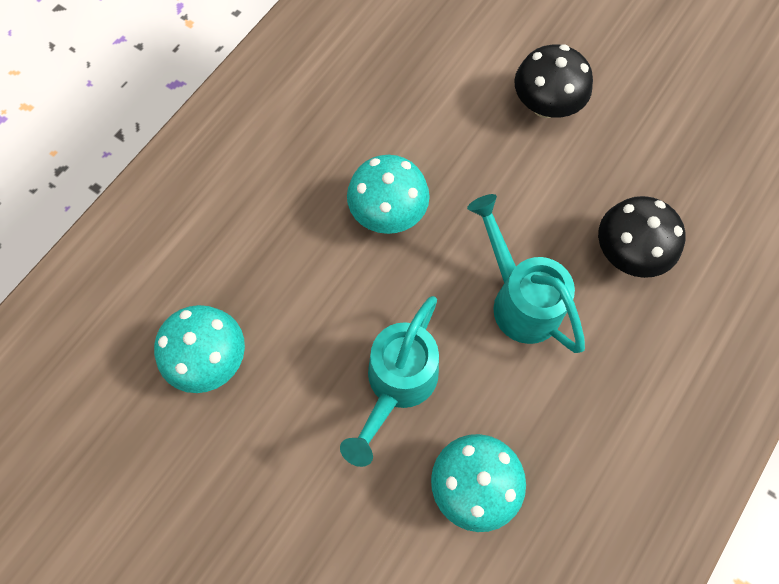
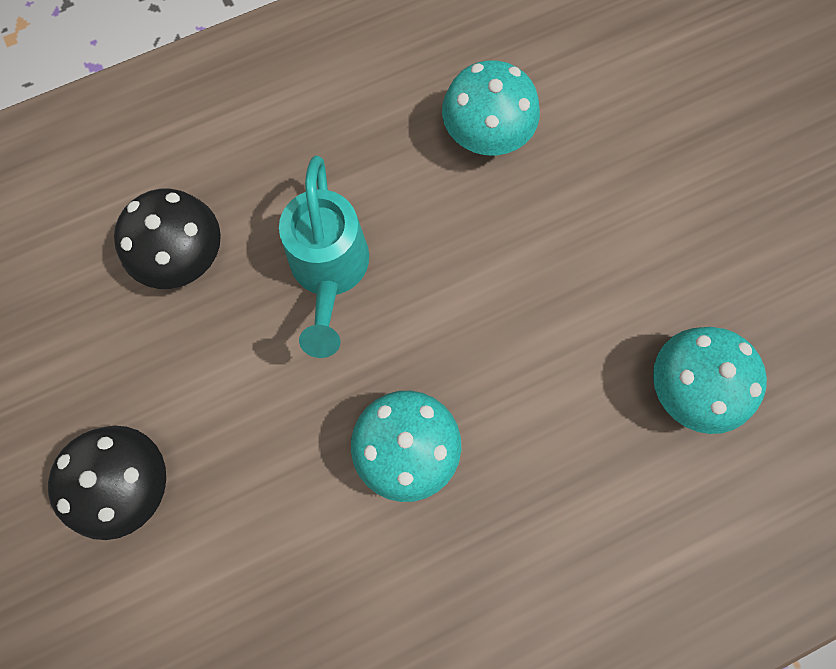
camera: 150 degrees left, 5 degrees up
turquoise watering can [340,296,439,467] -> none

